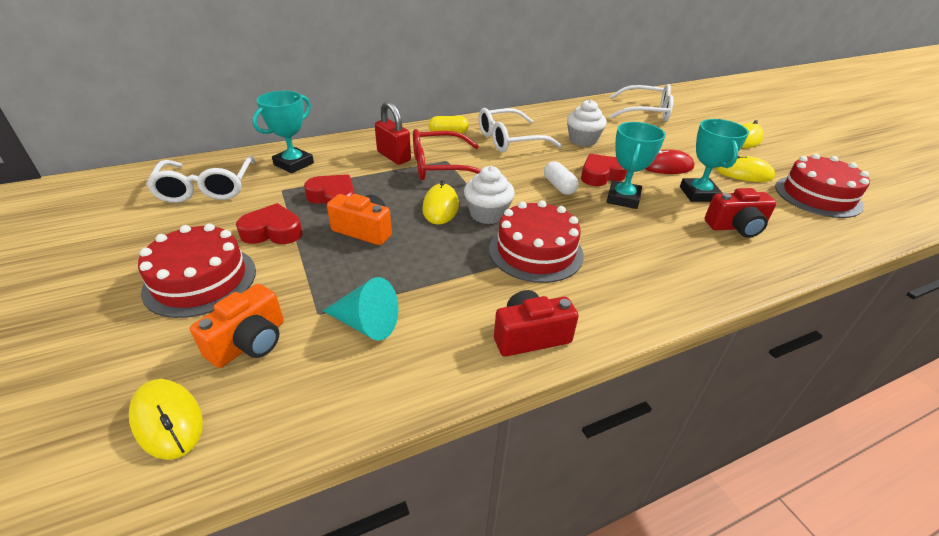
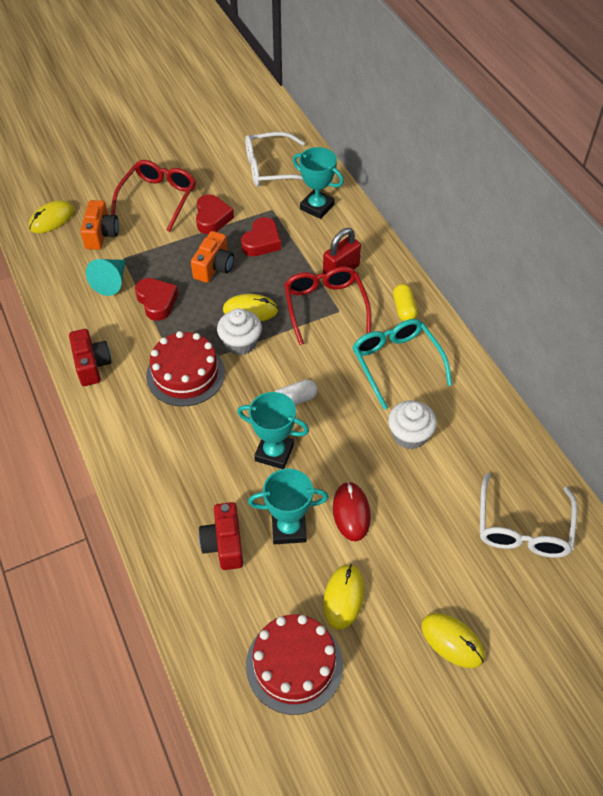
camera: 90 degrees right, 15 degrees up
red cake [138,223,256,318] -> red glasses [111,160,196,232]
orange camera [190,284,284,368] -> orange camera turned 120 degrees counterclockwise [80,200,119,250]
white glasses [479,108,562,152] -> turquoise glasses [352,319,452,410]
red heart [581,154,627,186] -> red heart moved to [135,278,178,321]

